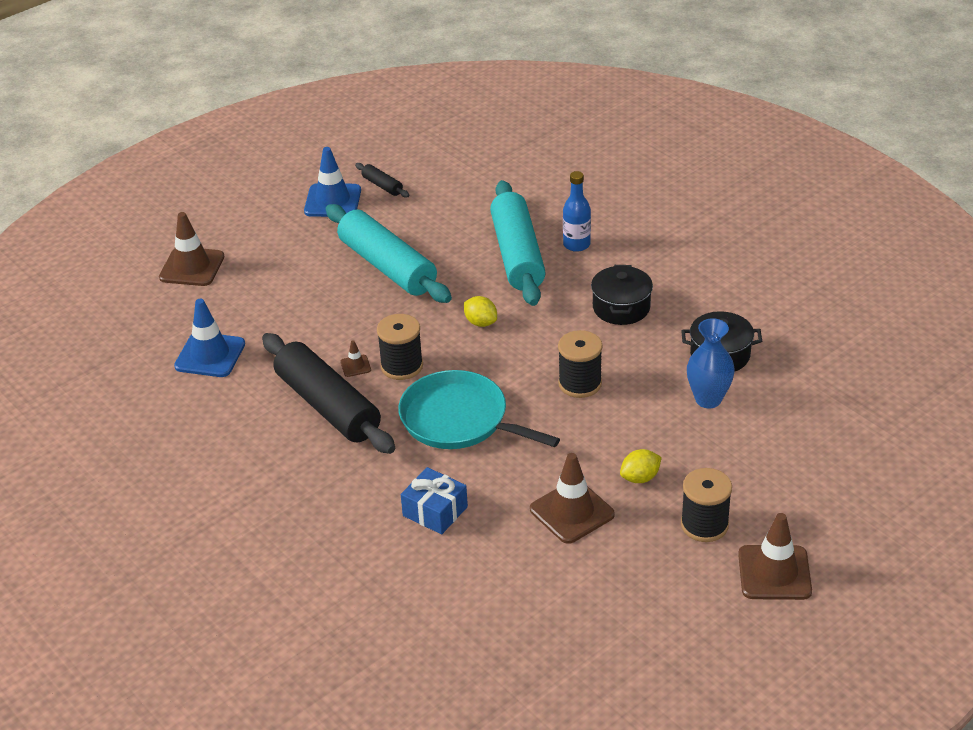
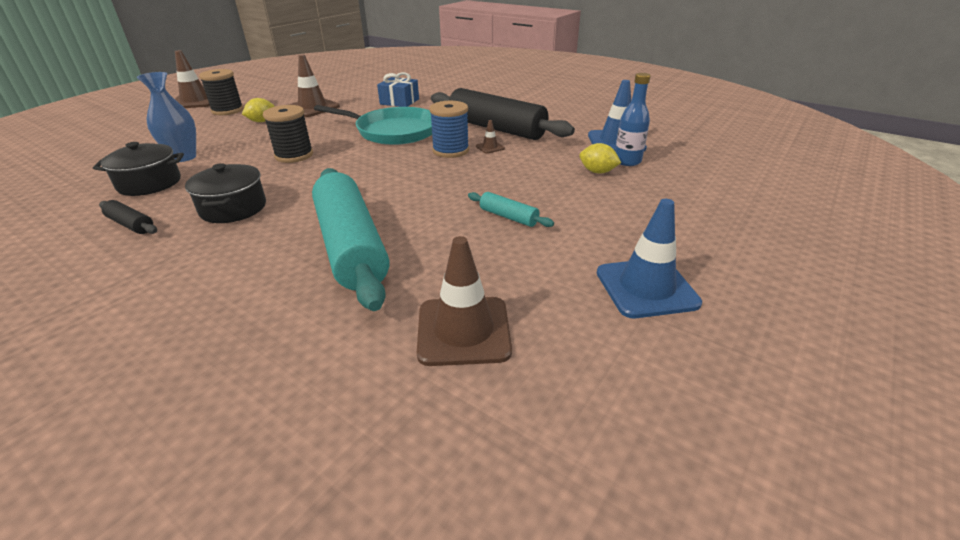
camera: 165 degrees right, 5 degrees down
brown traffic cone [159,212,224,286] -> brown traffic cone moved to [417,236,512,366]
turquoise rolling pin [325,204,452,303] -> turquoise rolling pin [468,192,554,227], size x0.42
black rolling pin [355,163,409,197] -> black rolling pin moved to [99,200,157,234]
black spool [377,314,423,380] -> blue spool [429,101,469,158]
yellow lemon [464,296,497,327] -> yellow lemon moved to [579,143,621,174]
blue bottle [563,171,591,252] -> blue bottle moved to [615,73,650,166]

